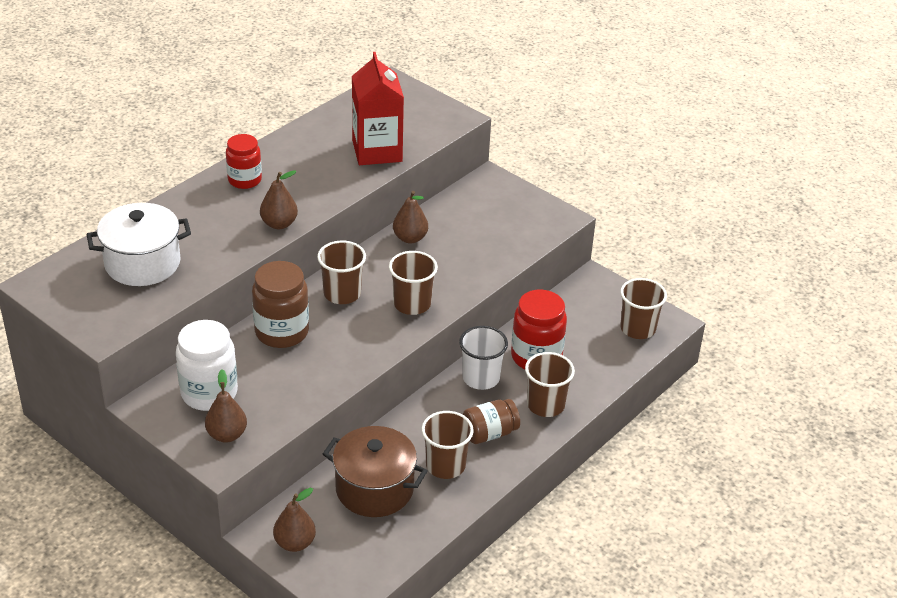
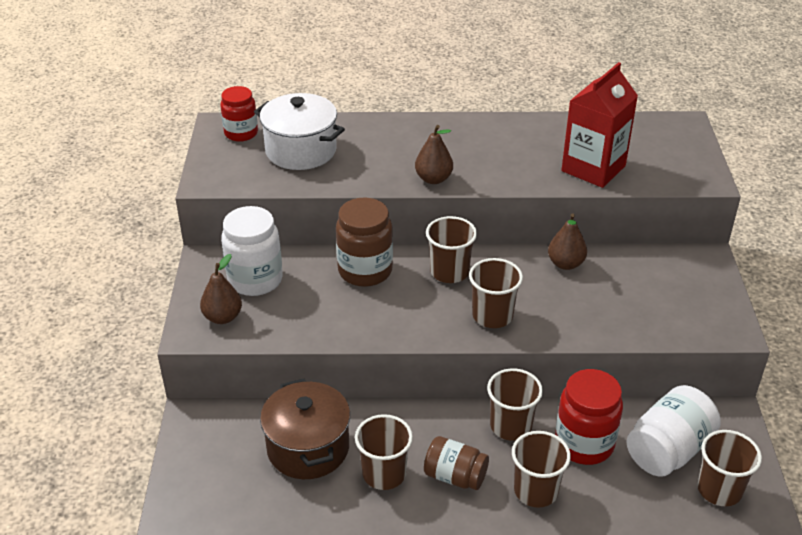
camera: 50 degrees right, 0 degrees up
red jar [226,134,262,189] -> red jar moved to [221,86,258,142]
brown pear [273,488,316,552] -> none
white cup [459,326,508,390] -> brown cup [487,368,543,441]
none -> white jar [626,385,721,477]

